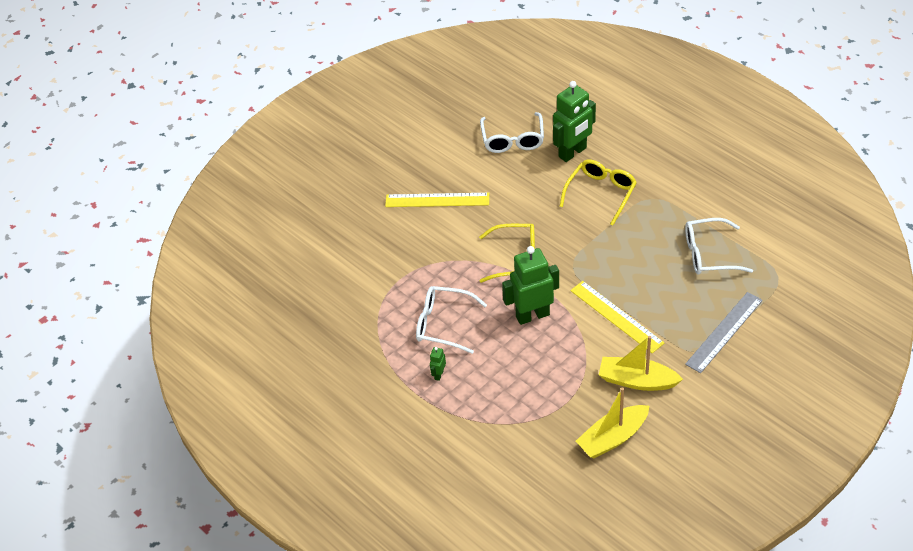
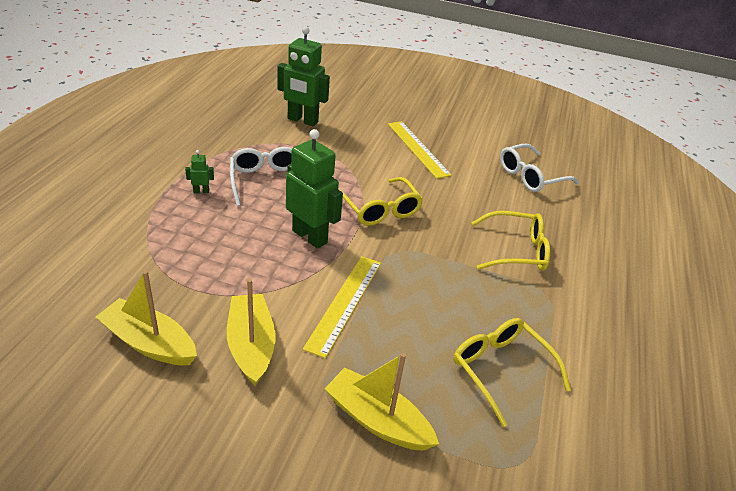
camera: 55 degrees right, 10 degrees down
green robot [553,81,596,162] -> green robot moved to [277,27,330,126]
white glasses [685,218,753,275] -> yellow glasses [453,318,571,427]
grey ruler [685,292,763,373] -> yellow boat [325,353,439,450]

